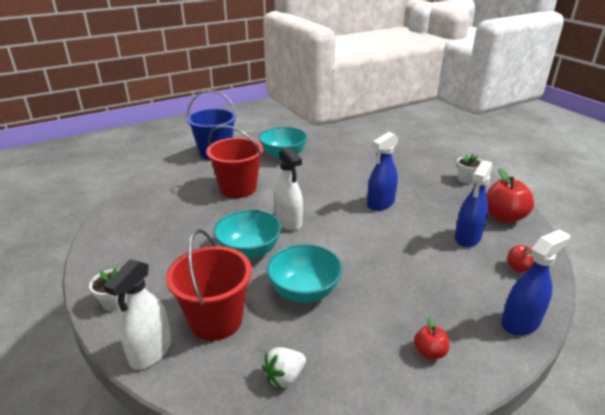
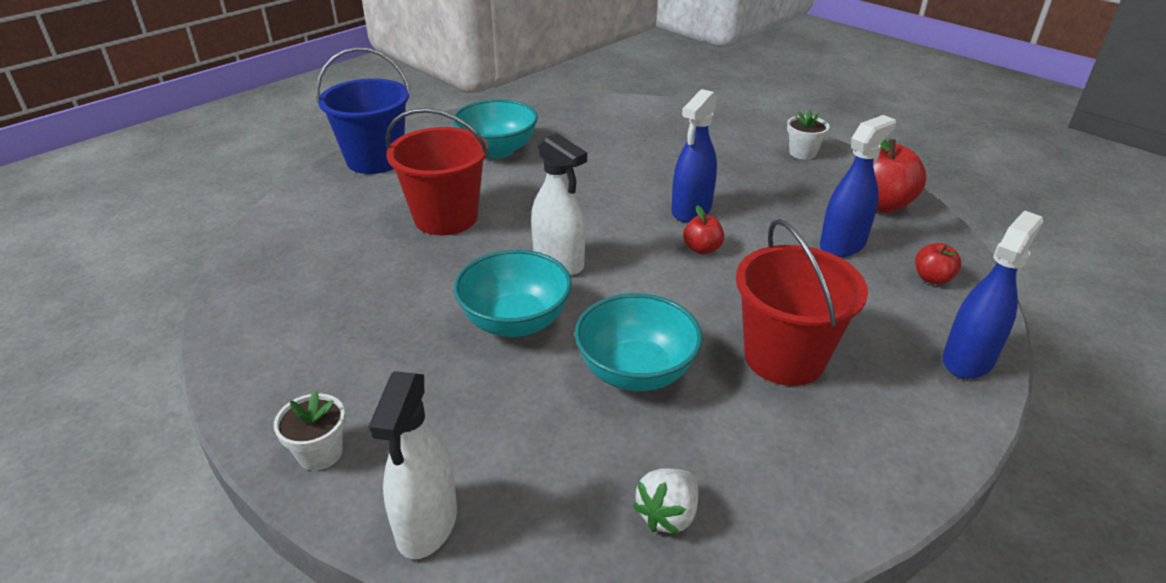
camera: 15 degrees left, 5 degrees up
red bucket [166,229,252,341] -> red bucket moved to [736,219,868,386]
red apple [414,316,449,359] -> red apple moved to [683,205,724,254]
blue spray bottle [455,160,492,247] -> blue spray bottle turned 150 degrees counterclockwise [820,115,896,257]

